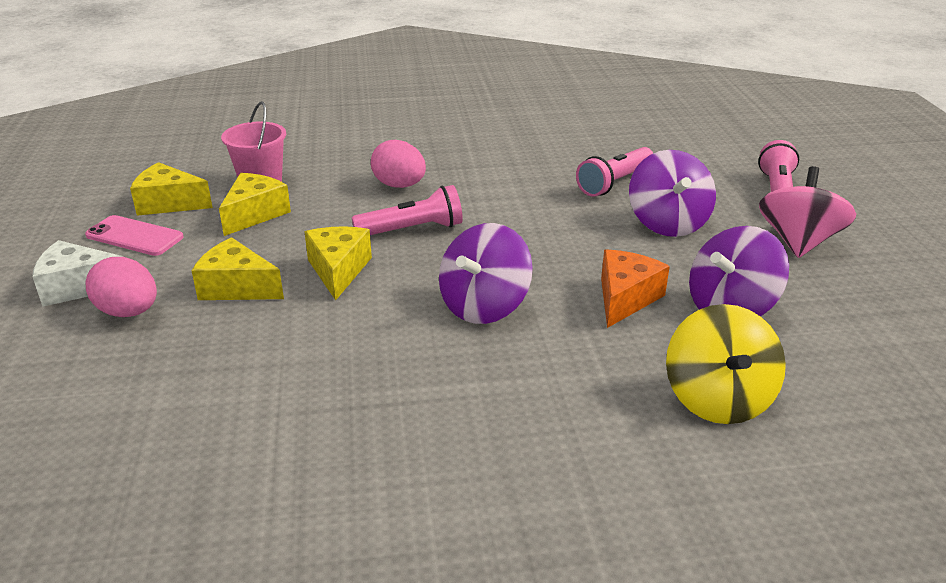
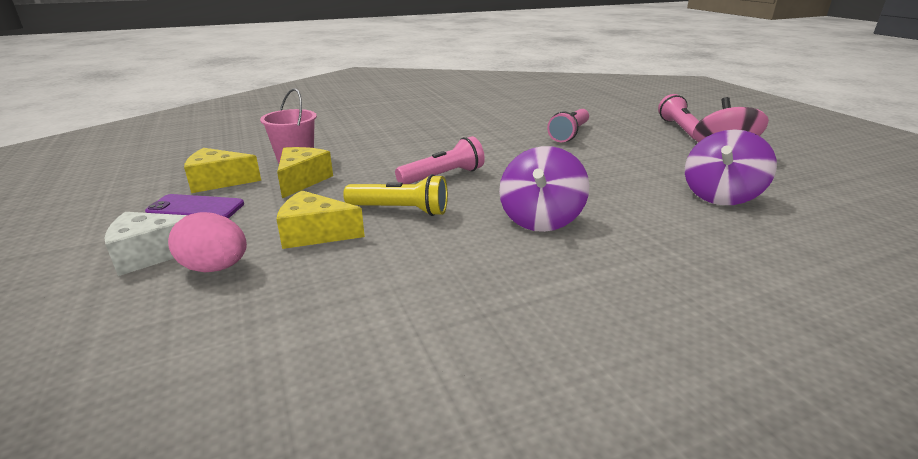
camera: 15 degrees left, 5 degrees down
pink phone [85,215,184,256] -> purple phone [145,194,244,218]
yellow cheese [305,226,372,301] -> yellow flashlight [343,174,448,216]
pink egg [371,140,426,188] -> none
orange cheese [601,249,670,328] -> none
purple spinning top [629,150,716,237] -> none
yellow spinning top [666,304,786,424] -> none

